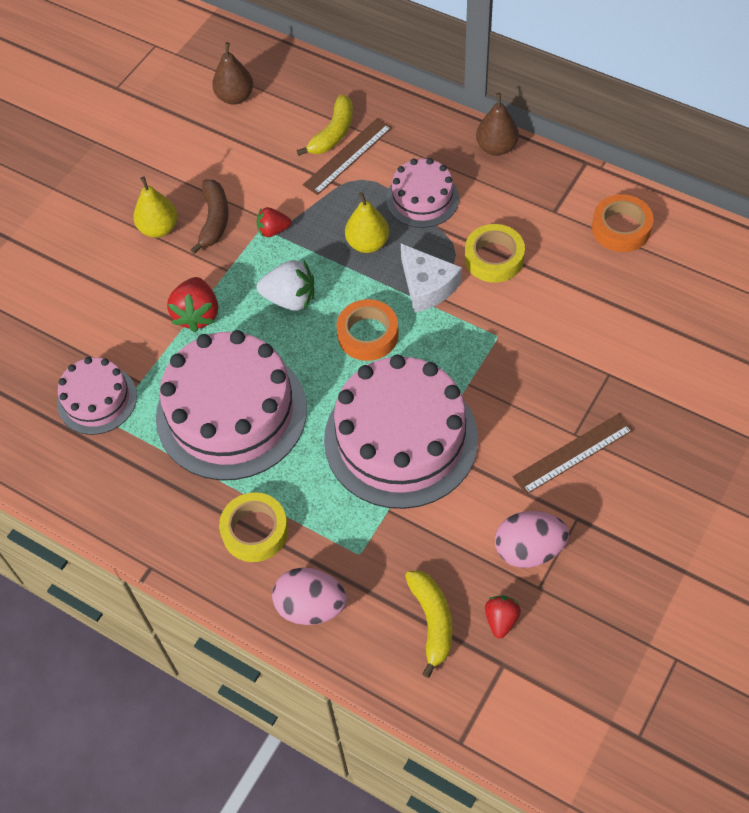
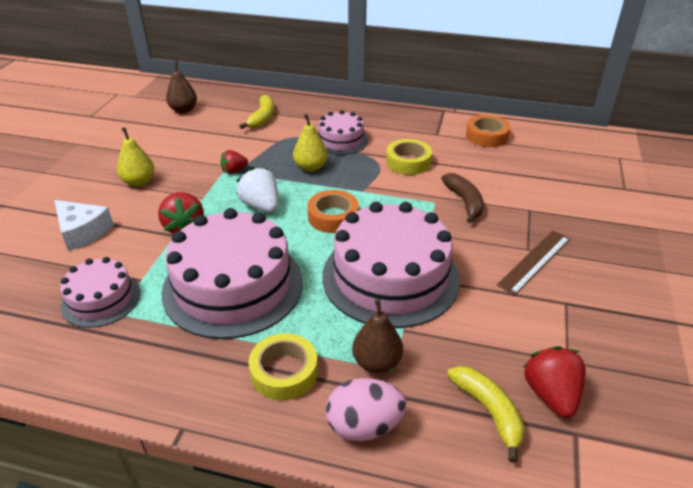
camera: 20 degrees left, 20 degrees down
brown banana [191,180,229,254] -> brown banana moved to [441,173,484,223]
white strawberry [257,260,314,311] -> white strawberry turned 120 degrees counterclockwise [236,167,278,212]
brown ruler [303,118,392,195] -> none
white cheese [401,244,462,313] -> white cheese moved to [54,200,114,251]
brown pear [476,93,519,156] -> brown pear moved to [352,299,403,373]
red strawberry [485,596,521,638] -> red strawberry [523,346,586,418], size x1.63
pink egg [495,511,569,568] -> none

